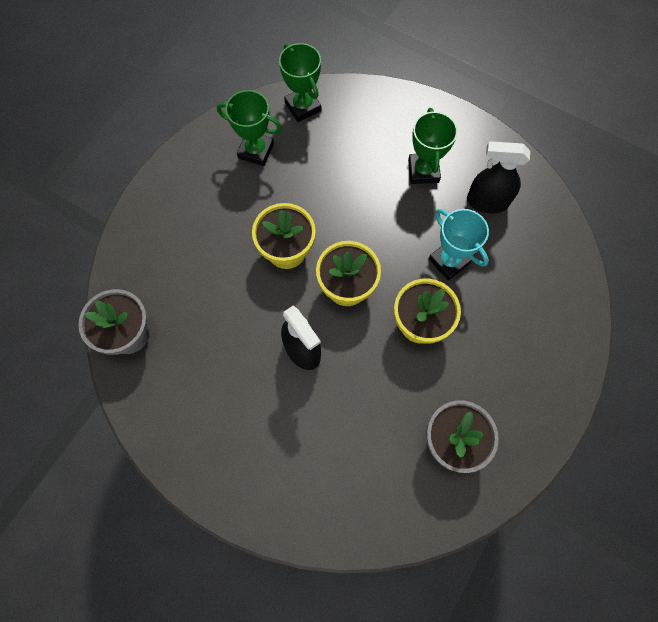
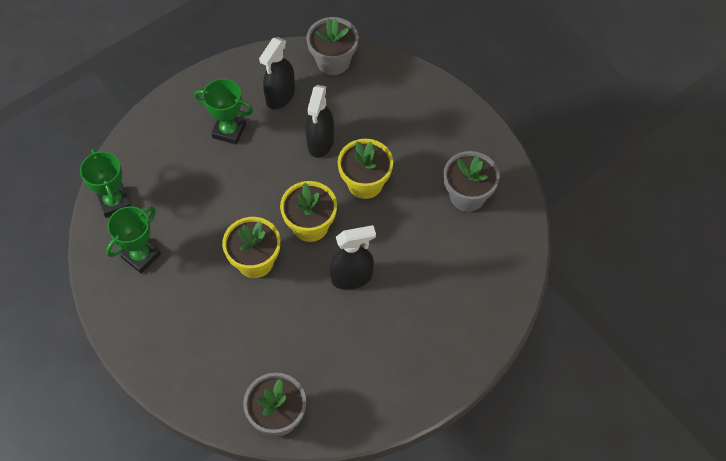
camera: 70 degrees left, 10 degrees down
green trophy [279,43,321,122] -> green trophy turned 75 degrees clockwise [80,149,131,218]
turquoise trophy [429,209,489,281] -> black spray bottle [306,85,334,158]
none -> grey flower pot [306,17,358,75]

